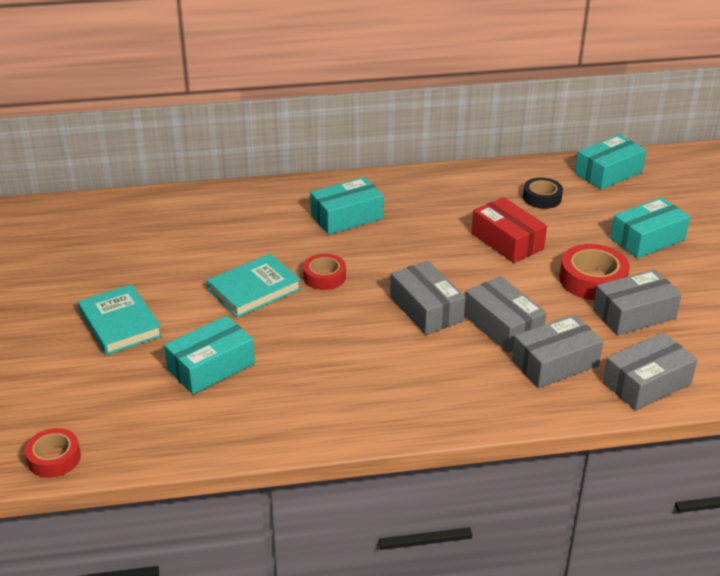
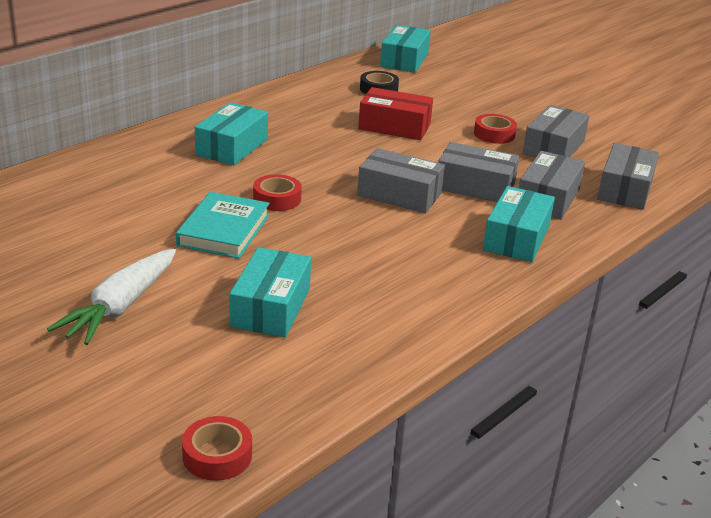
camera: 40 degrees left, 5 degrees down
turquoise book [78,284,162,355] -> white carrot [47,249,176,345]
red tape [559,244,629,300] -> red tape [474,114,517,144], size x0.64
turquoise box [610,197,690,258] -> turquoise box moved to [483,186,555,262]

